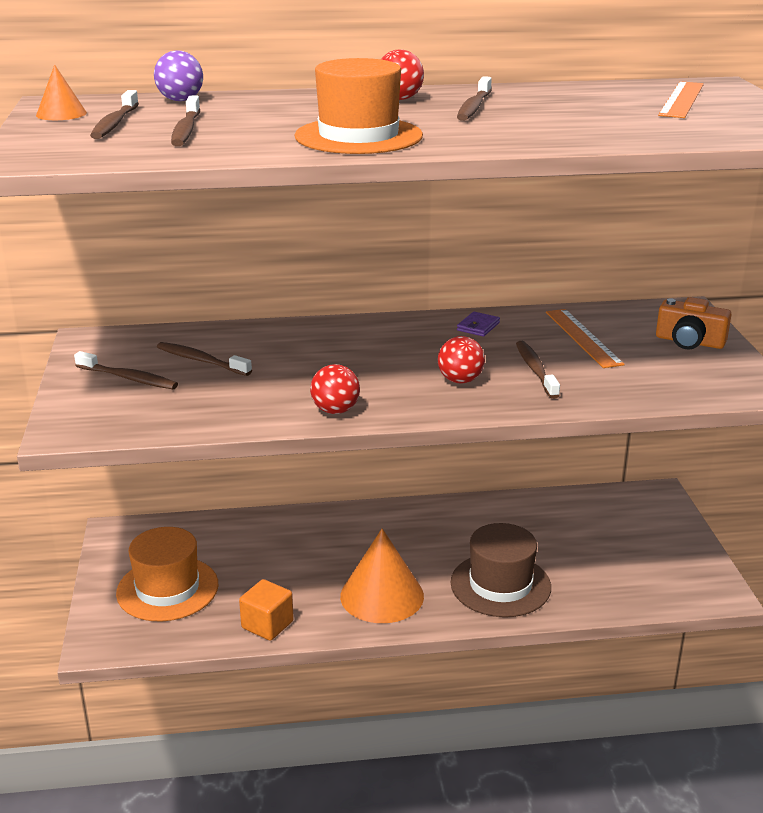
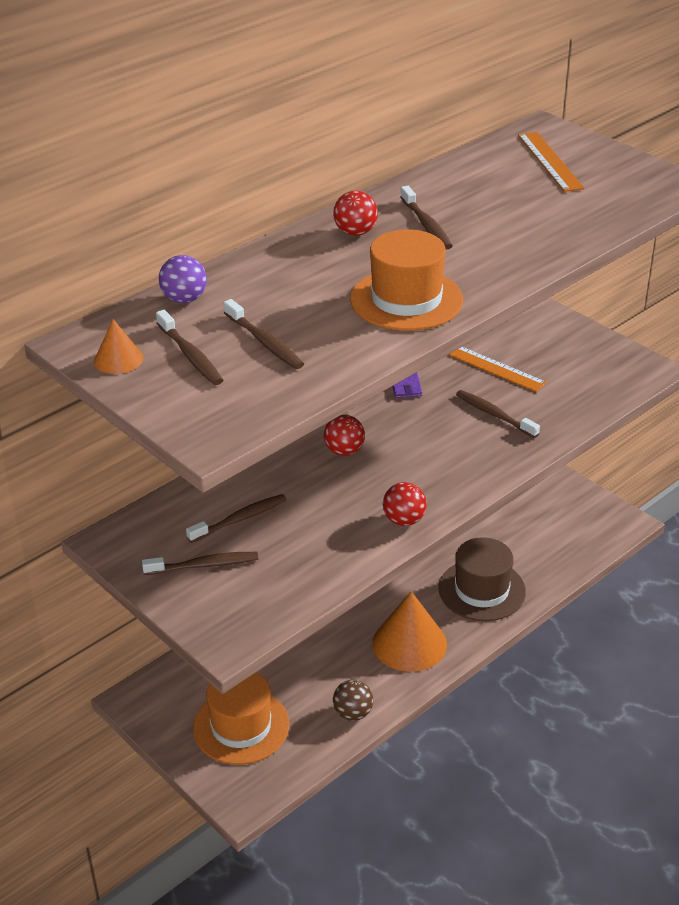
camera: 35 degrees left, 10 degrees up
brown toothbrush [157,342,252,376] -> brown toothbrush turned 150 degrees clockwise [186,494,287,543]
orange cube [239,579,294,641] -> brown ball [333,680,373,721]
red ball [438,336,485,384] -> red ball moved to [324,415,365,456]
orange camera [656,297,732,349] -> none

